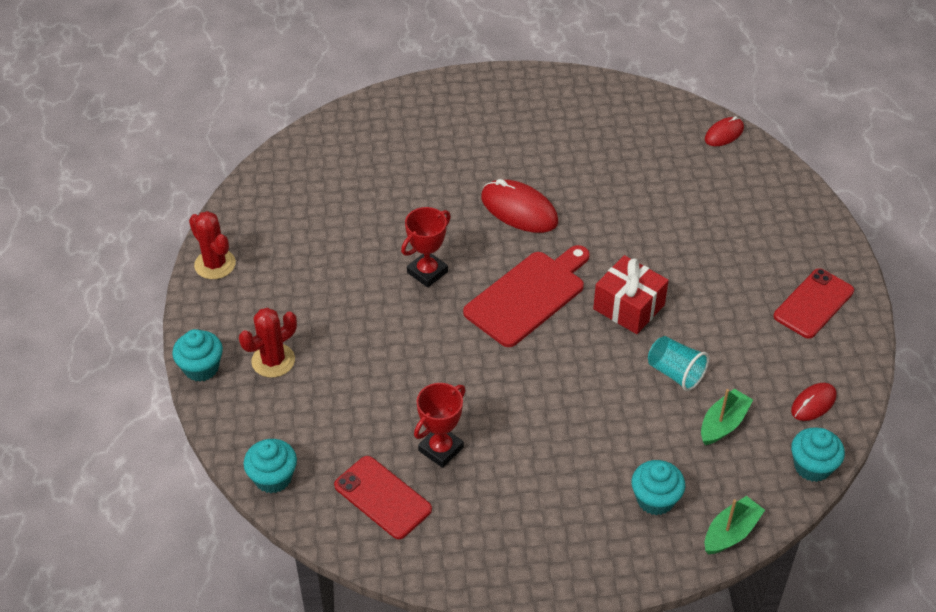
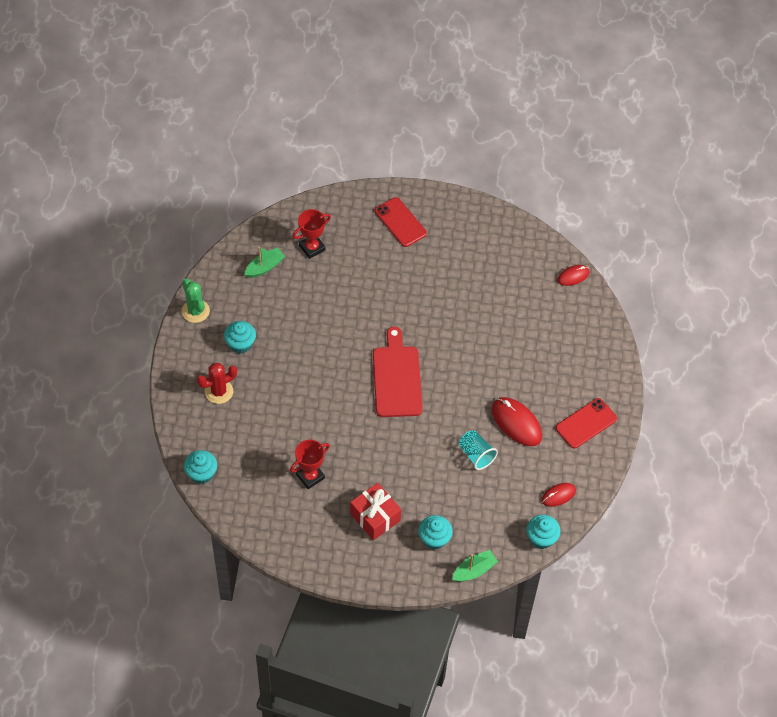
camera: 10 degrees right, 10 degrees up
turquoise cupcake [172,329,223,381] -> turquoise cupcake moved to [224,321,256,354]
red cactus [189,211,236,279] -> green cactus [182,279,210,323]
red phone [334,456,432,539] -> red phone moved to [375,197,427,247]
red trophy [401,207,451,287] -> red trophy moved to [293,209,331,259]
red cutting board [463,245,590,347] -> red cutting board turned 60 degrees counterclockwise [373,327,423,417]
red mouse [481,179,558,233] -> red mouse moved to [492,397,542,446]
red gift [593,255,669,334] -> red gift moved to [350,483,401,540]
green boat [701,388,753,445] -> green boat moved to [244,247,286,278]

